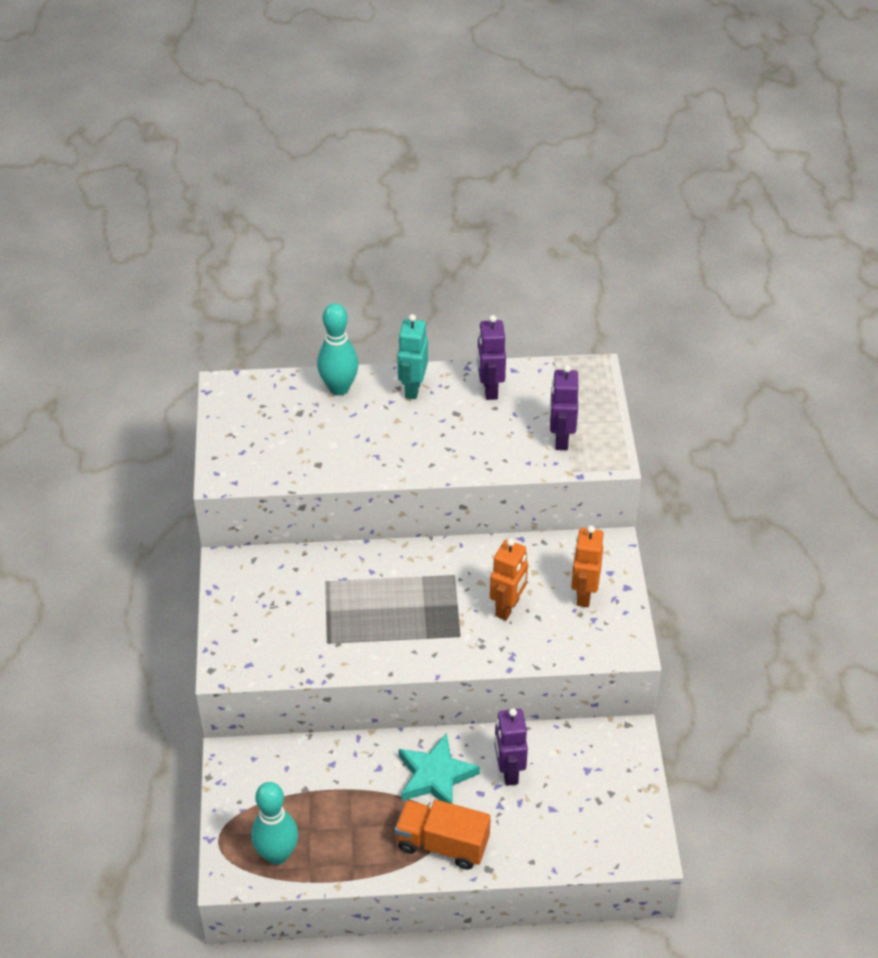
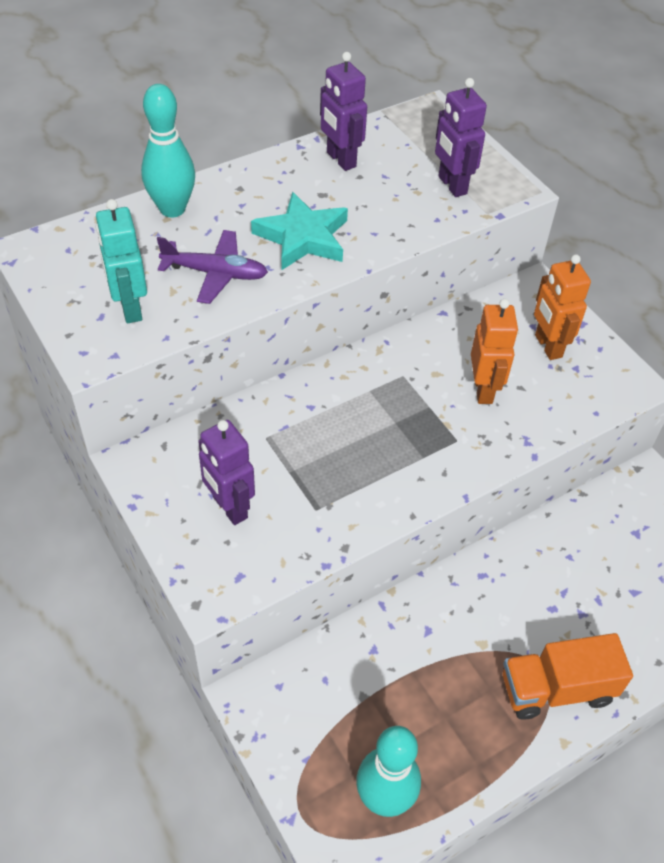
camera: 30 degrees left, 5 degrees up
turquoise robot [397,314,428,399] -> turquoise robot moved to [96,199,147,323]
turquoise star [399,733,480,804] -> turquoise star moved to [251,192,348,270]
purple robot [495,708,528,786] -> purple robot moved to [198,420,255,525]
none -> purple plane [157,230,268,304]

